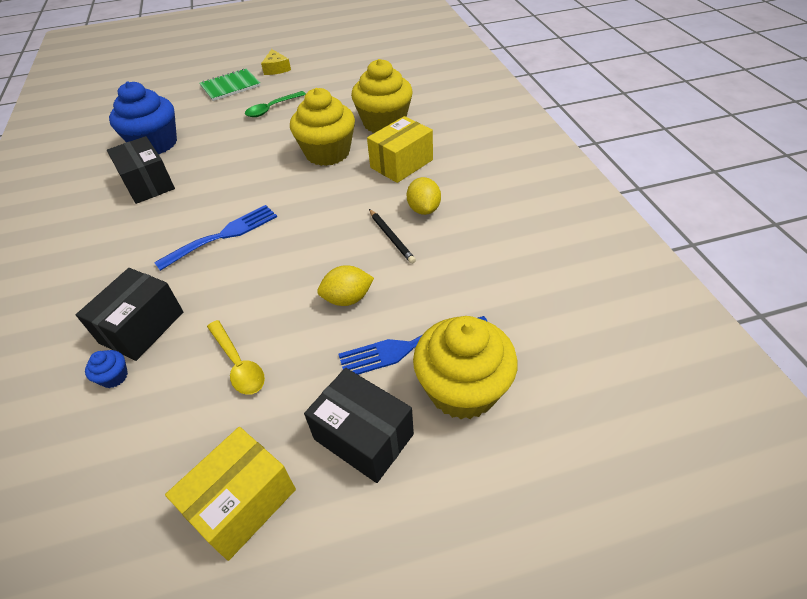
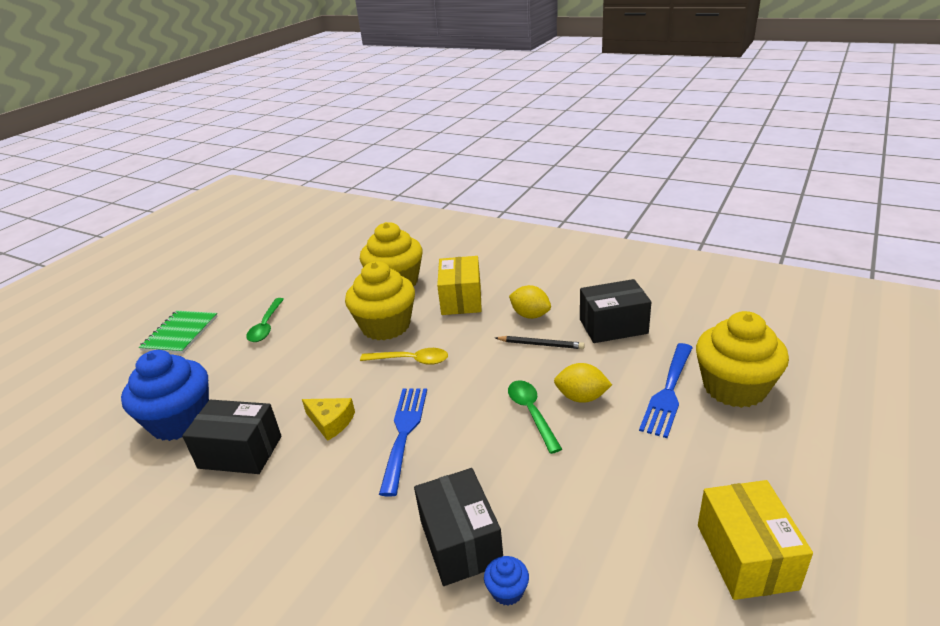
camera: 45 degrees left, 15 degrees down
yellow spoon [207,320,265,395] -> yellow spoon moved to [360,348,448,365]
yellow cheese [261,49,291,75] -> yellow cheese moved to [302,398,355,441]
black box [304,368,414,483] -> black box moved to [580,279,651,343]
yellow lemon [317,265,374,306] -> yellow lemon turned 75 degrees clockwise [554,363,612,403]
none -> green spoon [508,380,562,454]

